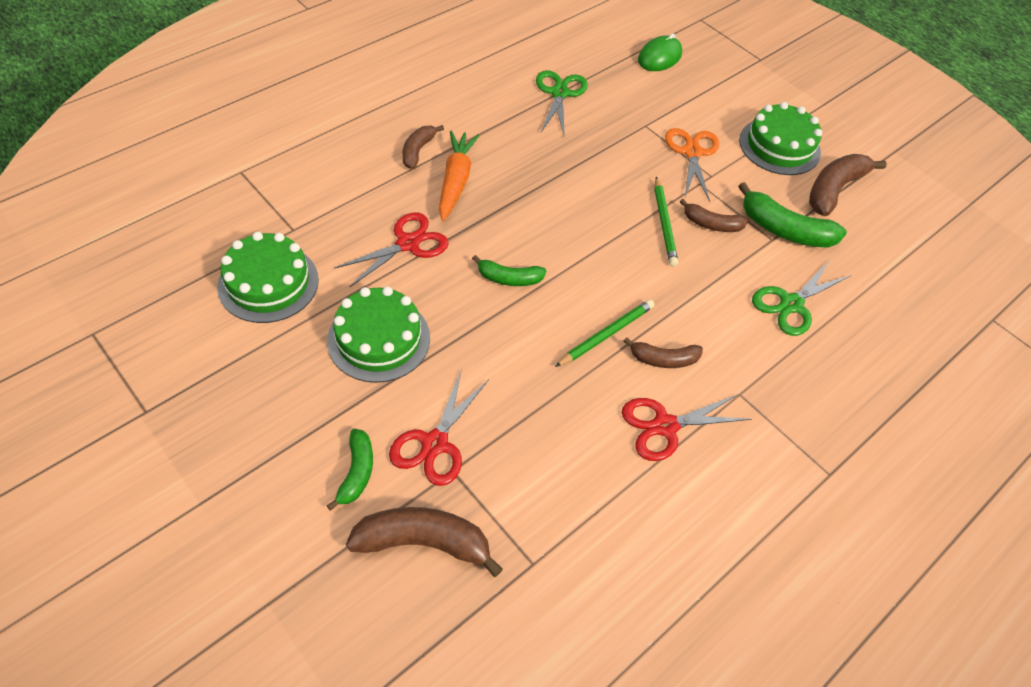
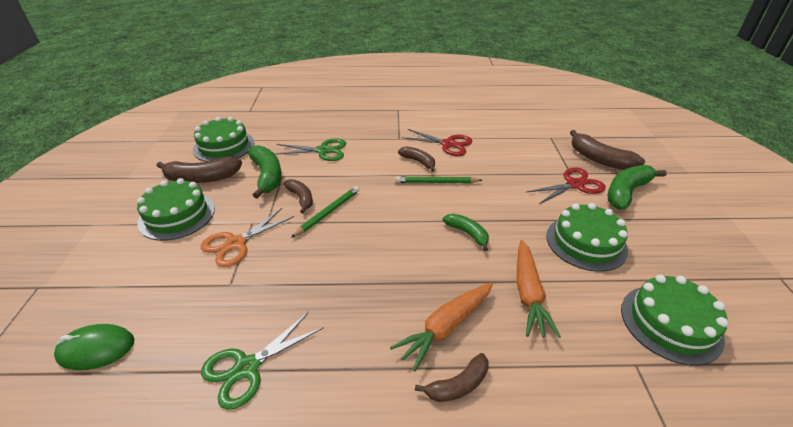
camera: 135 degrees left, 15 degrees down
green banana [326,429,373,511] -> green banana [608,165,667,210], size x1.64
red scissors [334,212,449,287] -> orange carrot [517,240,561,338]
none -> green cake [193,117,254,162]

